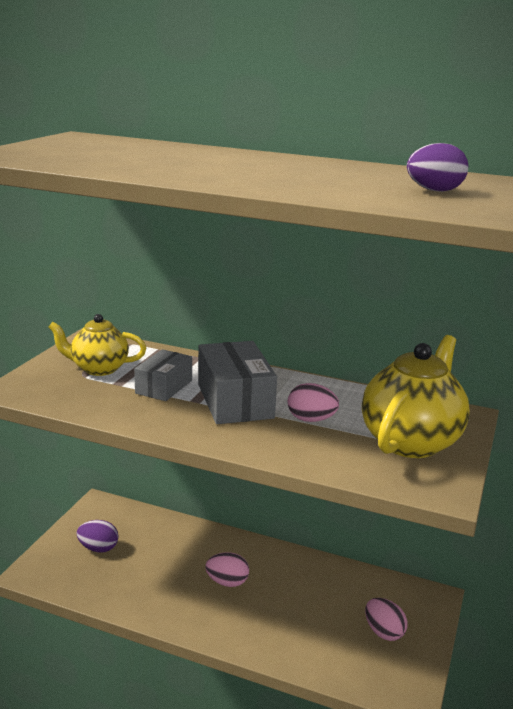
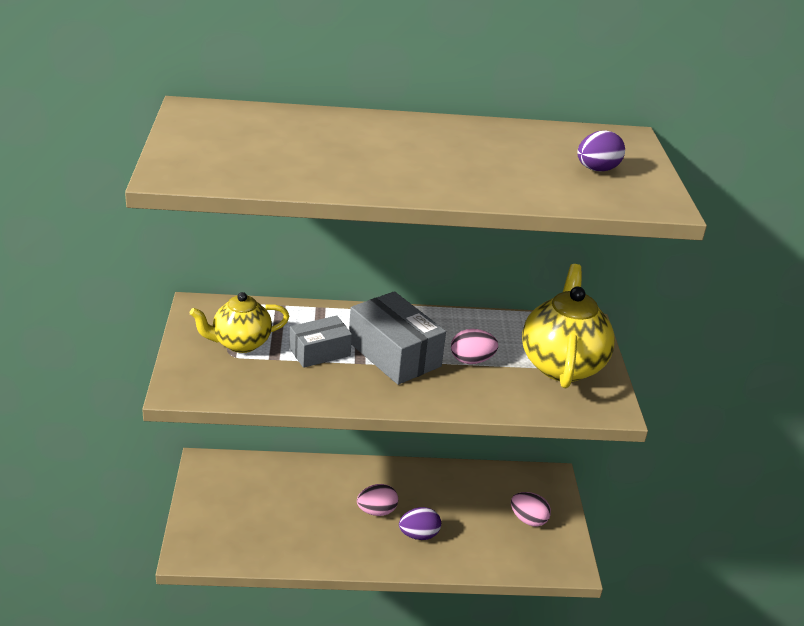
camera: 25 degrees left, 10 degrees up
purple egg [76,520,119,552] -> purple egg moved to [399,507,441,540]
grey box [134,349,192,401] -> grey box turned 60 degrees clockwise [289,315,352,368]

